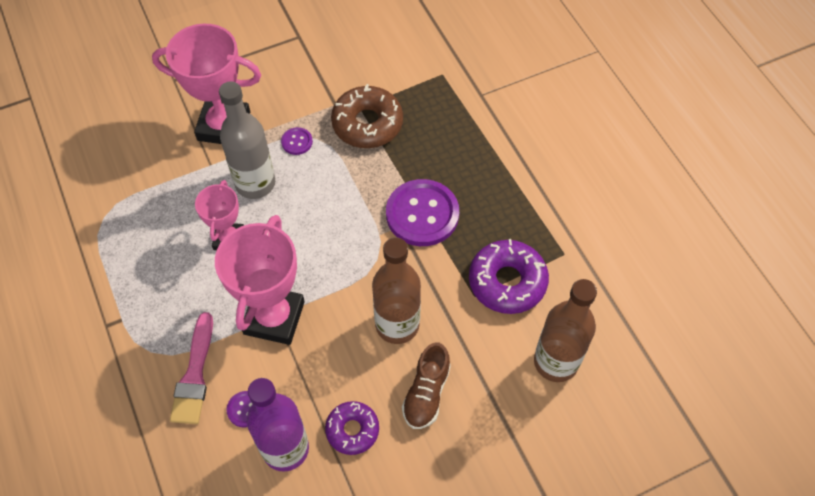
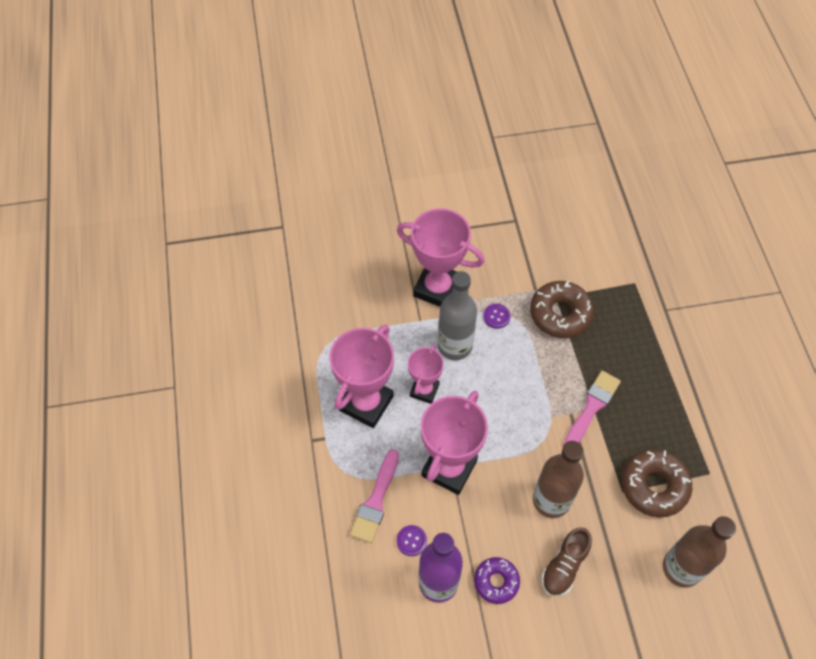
camera: 15 degrees right, 0 degrees up
purple button [386,179,459,246] -> pink brush [564,371,621,445]
purple donut [469,239,549,314] -> brown donut [621,449,692,518]
none -> pink trophy [329,325,394,428]

